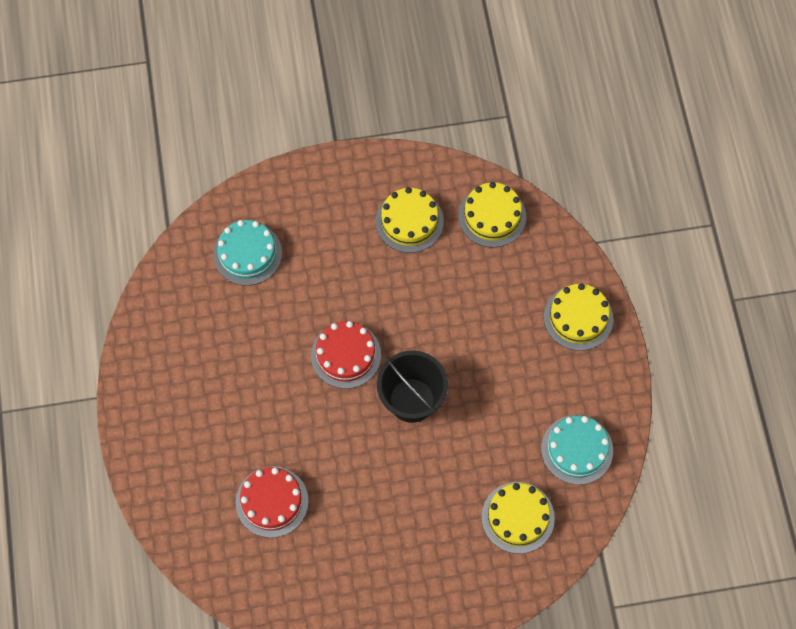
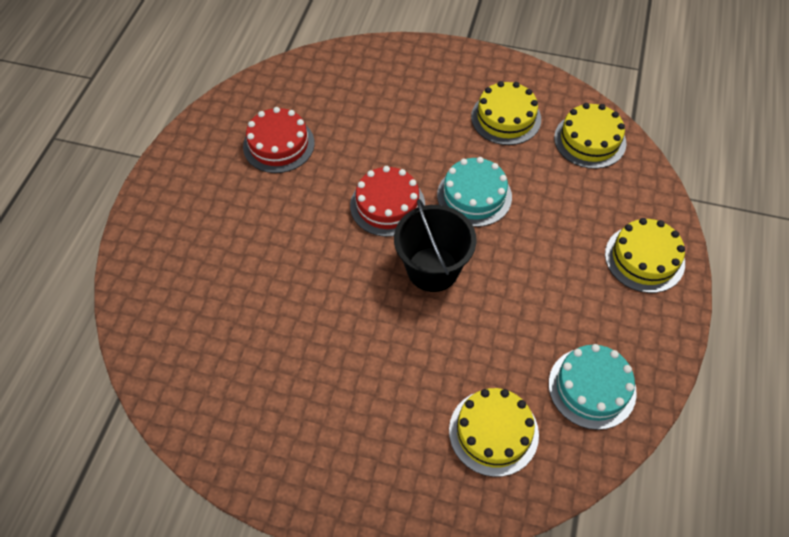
camera: 25 degrees right, 10 degrees down
turquoise cake [213,220,282,286] -> turquoise cake moved to [437,157,512,227]
red cake [236,466,309,538] -> red cake moved to [243,107,315,173]

